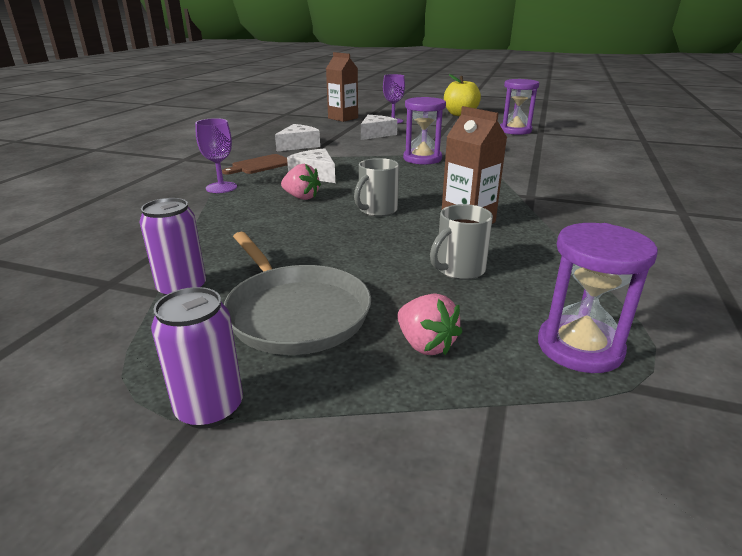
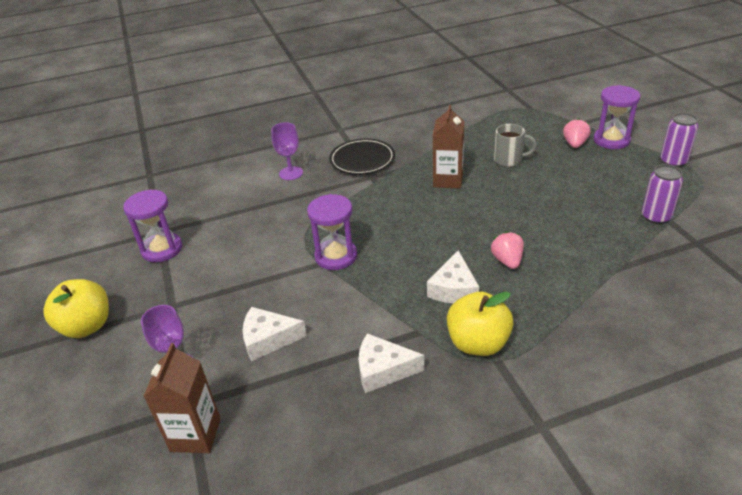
camera: 125 degrees left, 10 degrees up
purple goblet [195,118,237,193] -> purple goblet moved to [271,122,303,180]
brown cutting board [222,154,288,175] -> yellow apple [447,292,514,356]
grey pan [224,232,371,355] -> none
grey mug [354,158,399,217] -> none
purple hourglass [538,223,658,373] -> purple hourglass moved to [593,85,640,149]
none -> black plate [329,139,395,175]

